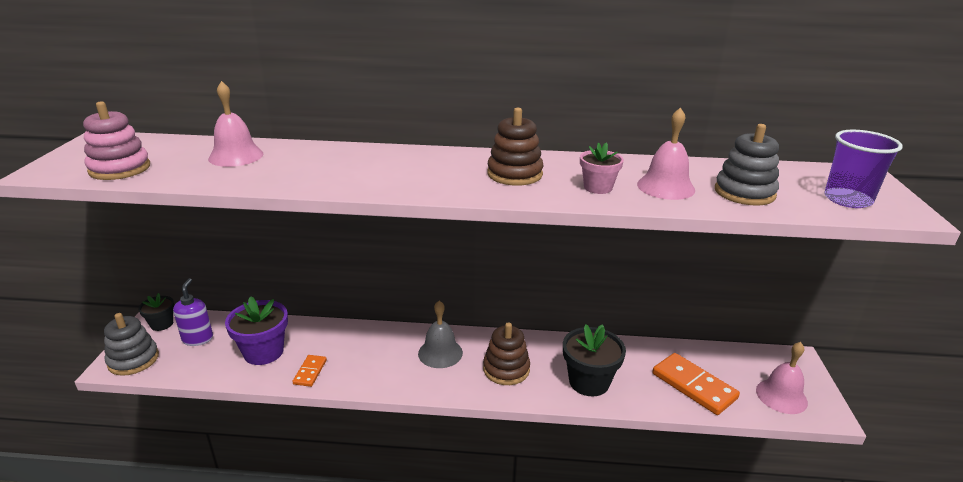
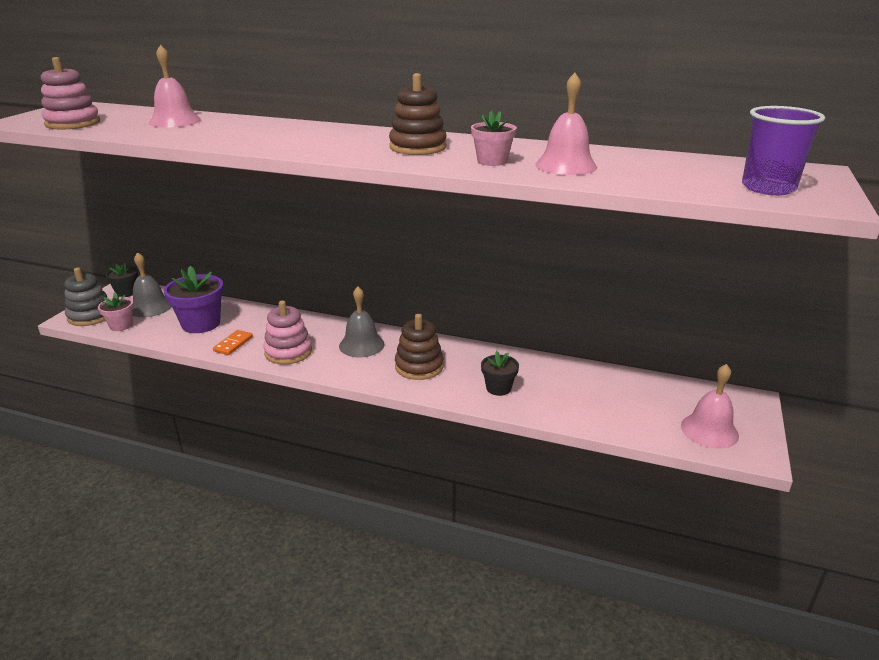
camera: 15 degrees right, 0 degrees up
purple soap dispenser [173,278,213,346] -> grey bell [132,252,172,317]
black flower pot [563,324,626,396] -> black flower pot [481,351,519,396], size x0.58
orange domino [652,353,740,415] -> none
grey stacking toy [715,124,779,206] -> none
none -> pink flower pot [98,293,134,331]
none -> pink stacking toy [263,300,312,365]

